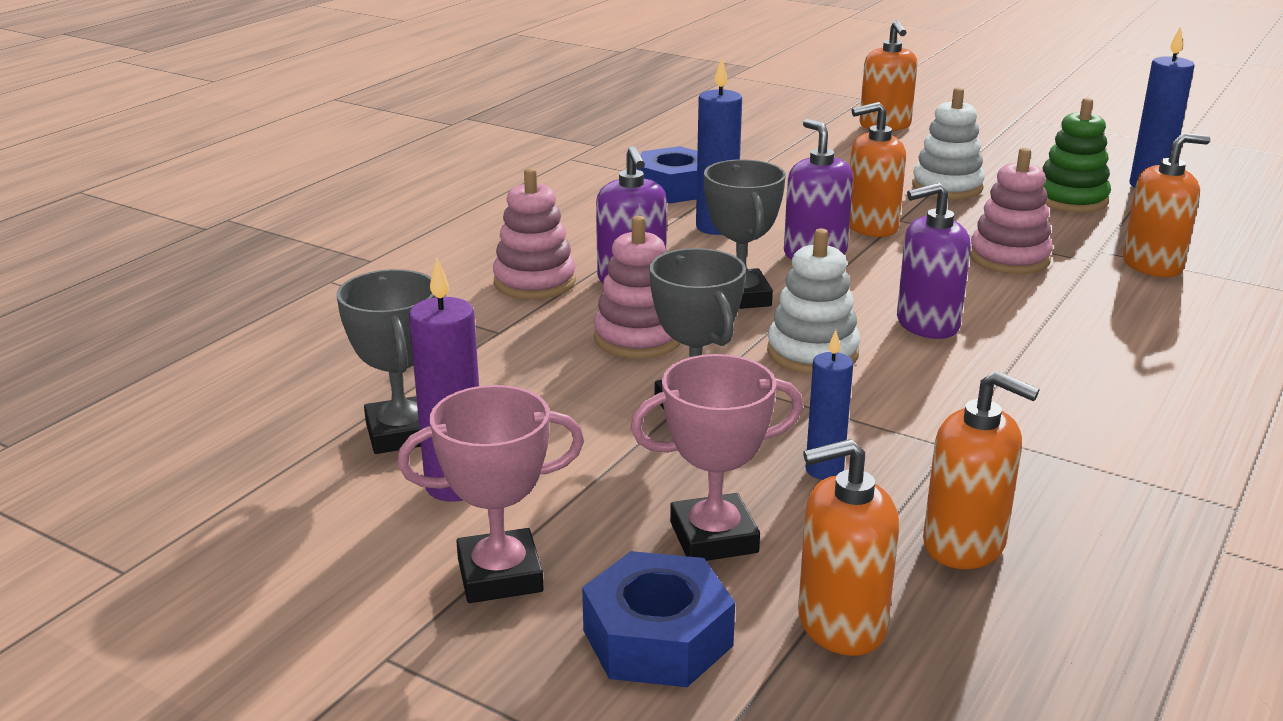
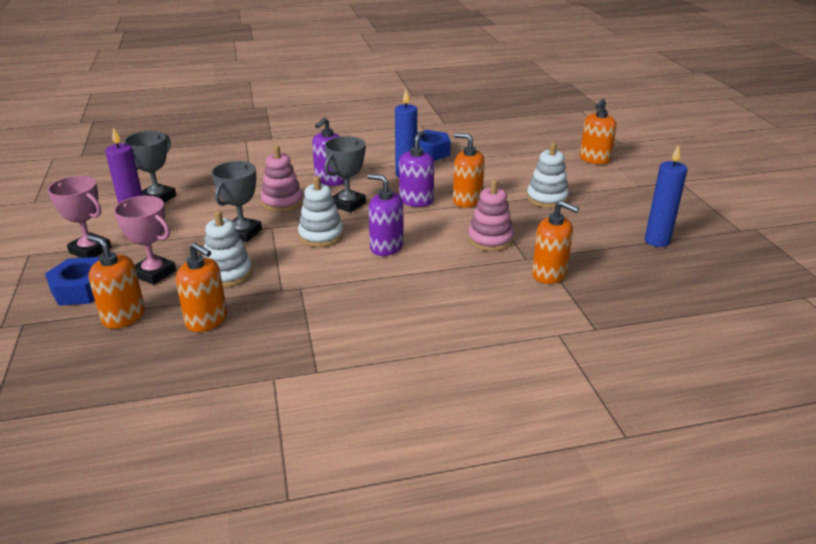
camera: 45 degrees right, 5 degrees up
pink stacking toy [493,168,576,299] -> none
blue candle [806,330,853,480] -> white stacking toy [203,211,253,287]
orange soap dispenser [923,371,1039,569] -> orange soap dispenser turned 45 degrees counterclockwise [176,243,227,332]
green stacking toy [1043,98,1111,213] -> none

